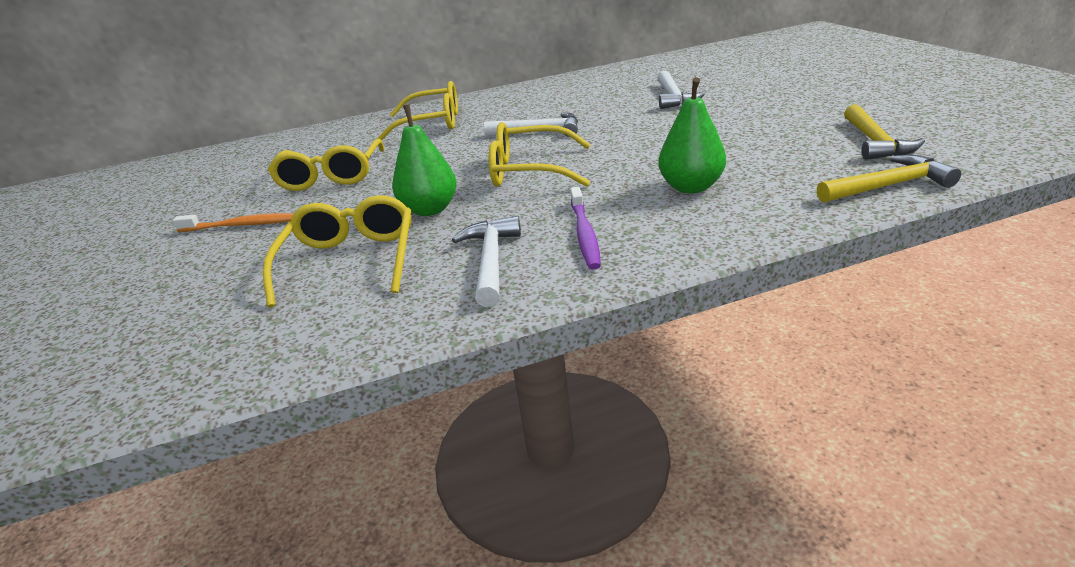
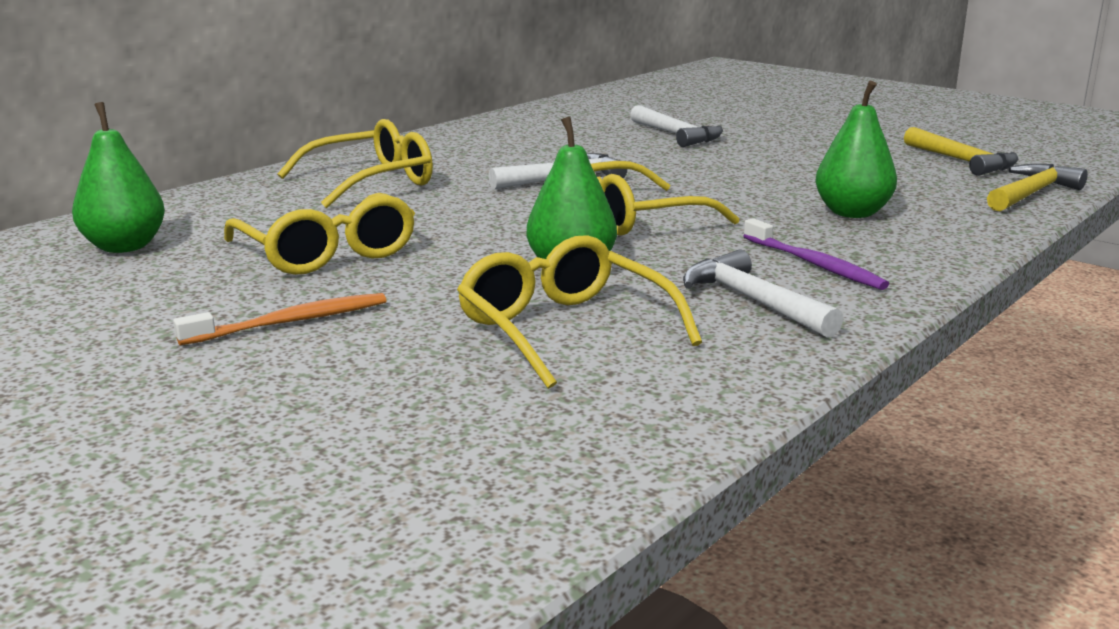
camera: 35 degrees left, 10 degrees down
none -> green pear [72,102,165,253]

